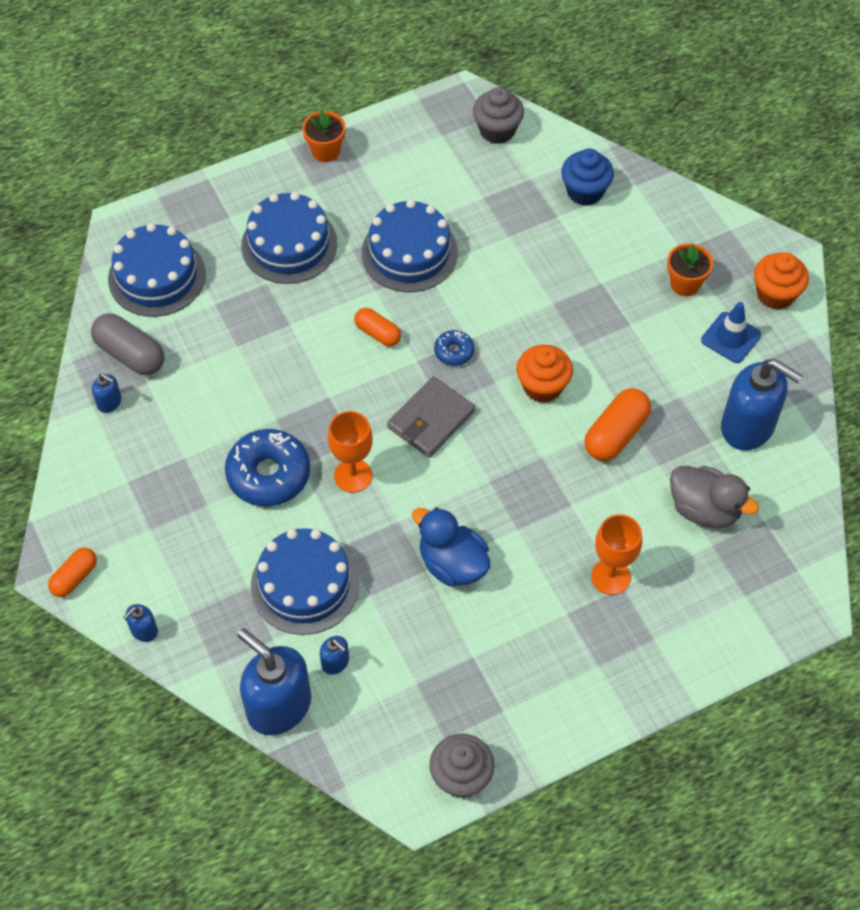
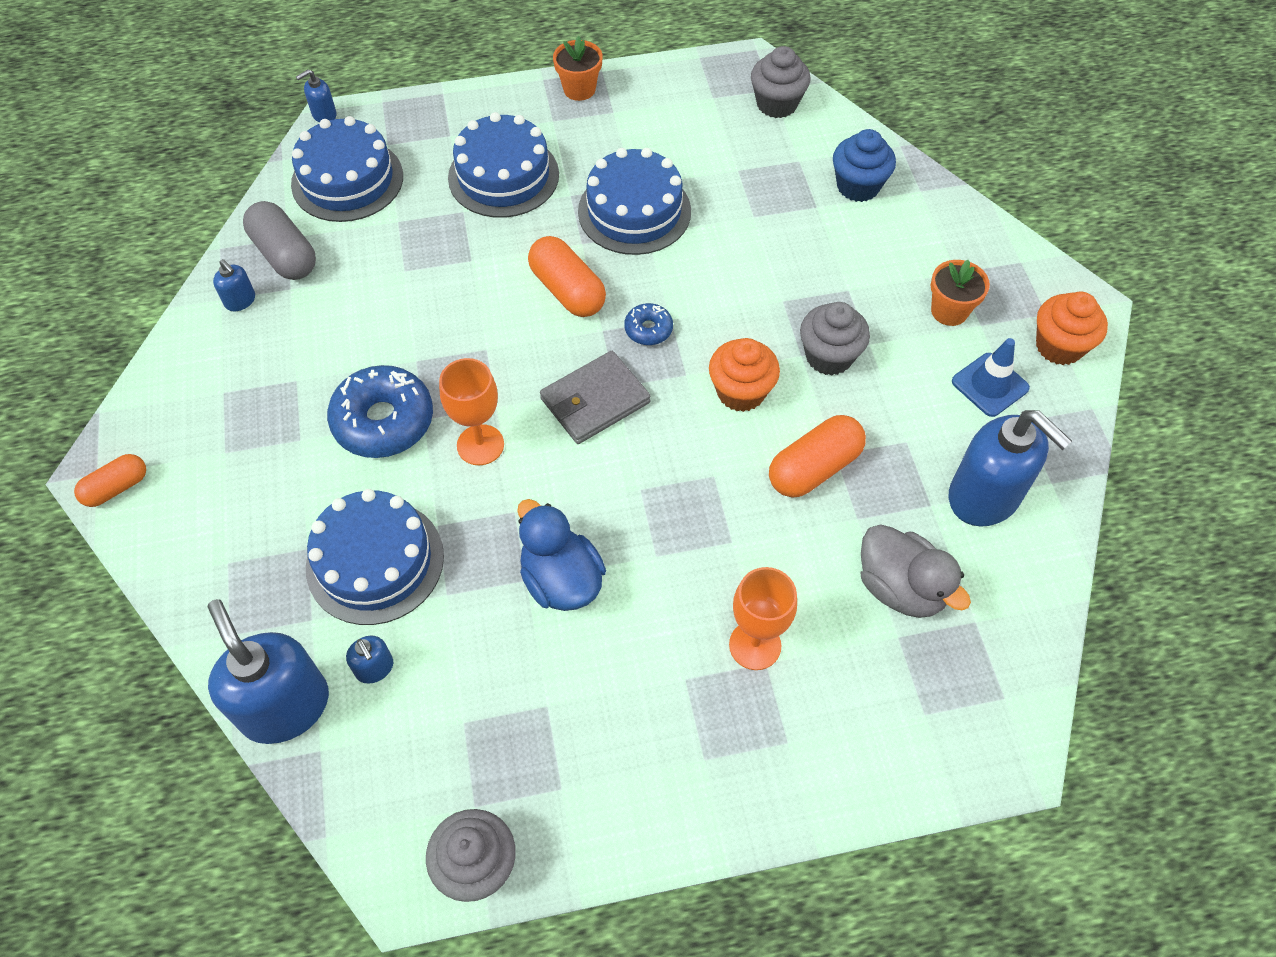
camera: 15 degrees right, 0 degrees up
blue soap dispenser [123,604,158,642] -> blue soap dispenser moved to [296,69,337,123]
orange capsule [354,308,401,347] -> orange capsule [528,236,606,317], size x1.58
none -> grey cupcake [800,302,870,376]

